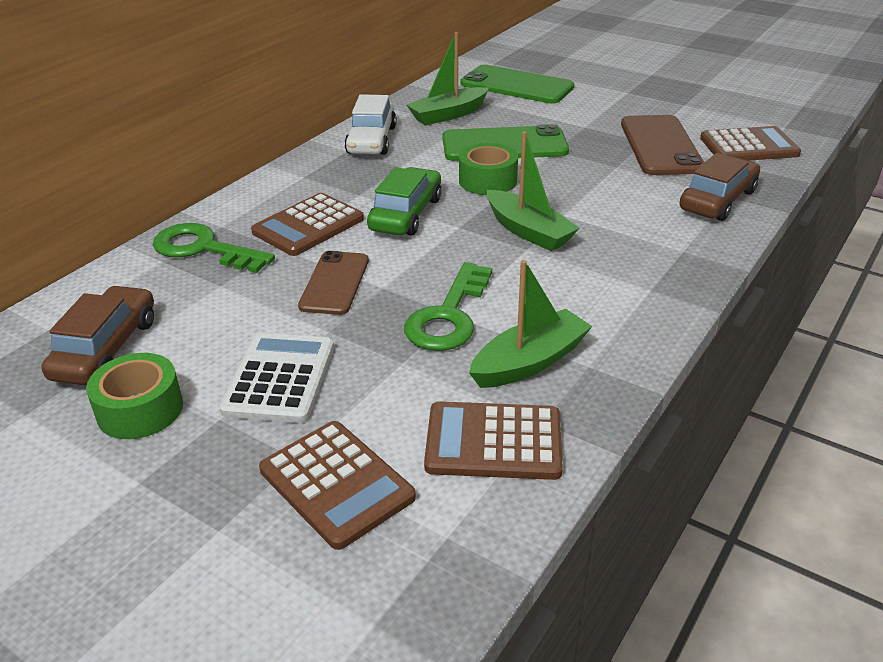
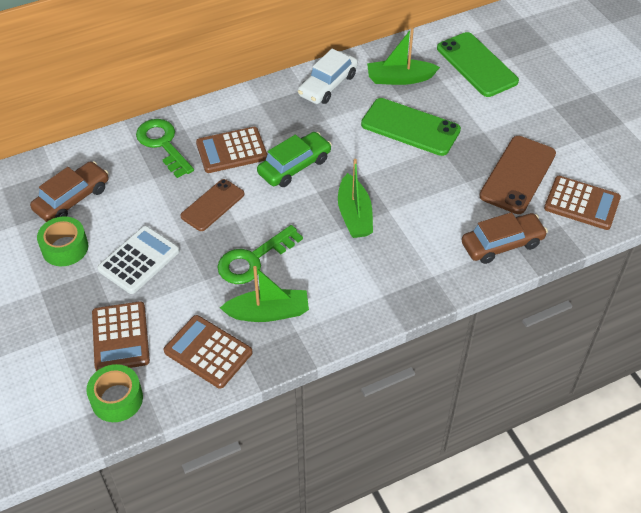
camera: 30 degrees right, 15 degrees up
green tape [459,143,518,195] -> green tape moved to [86,364,143,422]

